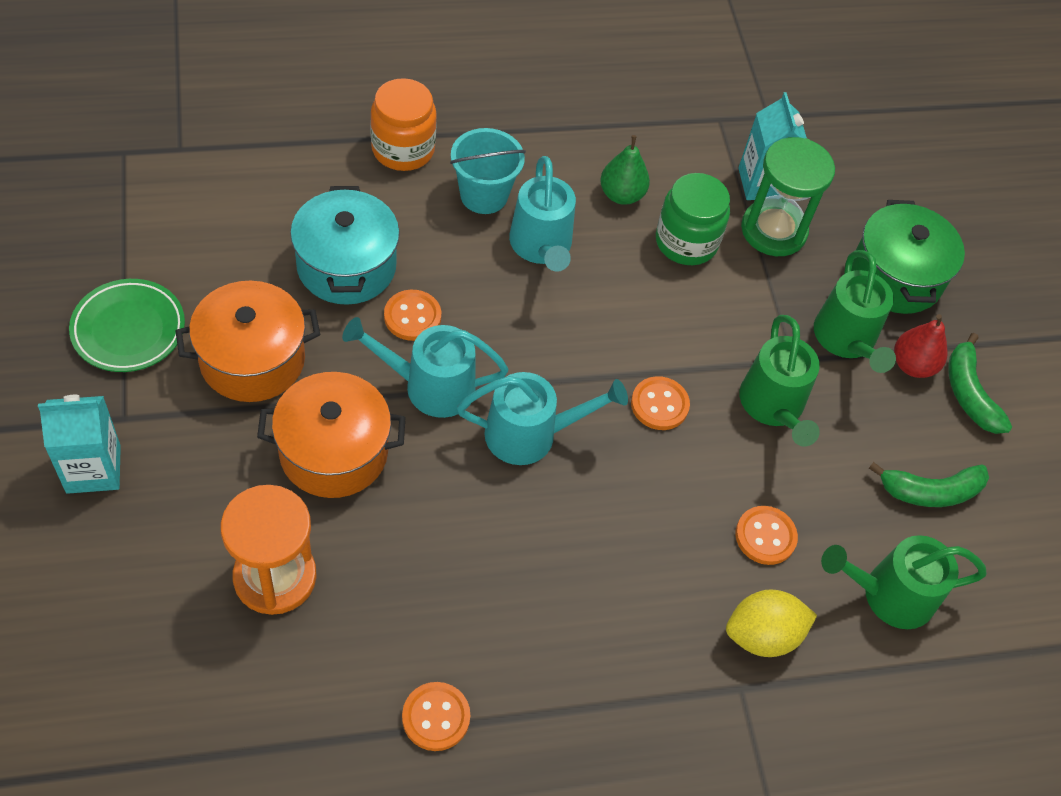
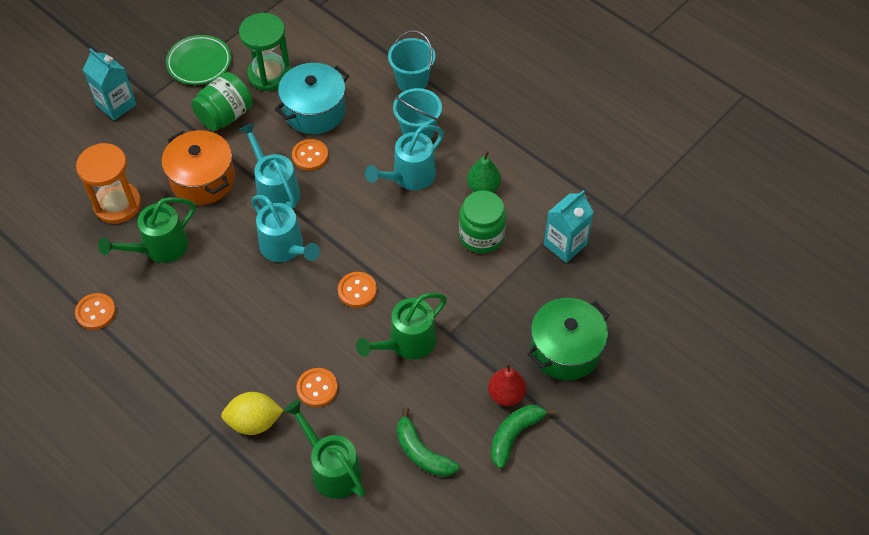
camera: 60 degrees right, 0 degrees up
orange pot [176,281,320,402] -> green jar [191,72,253,131]
orange jar [370,78,437,171] -> turquoise bucket [388,30,435,92]
yellow lemon [726,589,817,657] -> yellow lemon turned 45 degrees counterclockwise [221,392,284,435]
green hourglass [741,137,835,256] -> green hourglass moved to [239,13,291,91]
green watering can [814,250,896,373] -> green watering can moved to [98,197,196,263]

